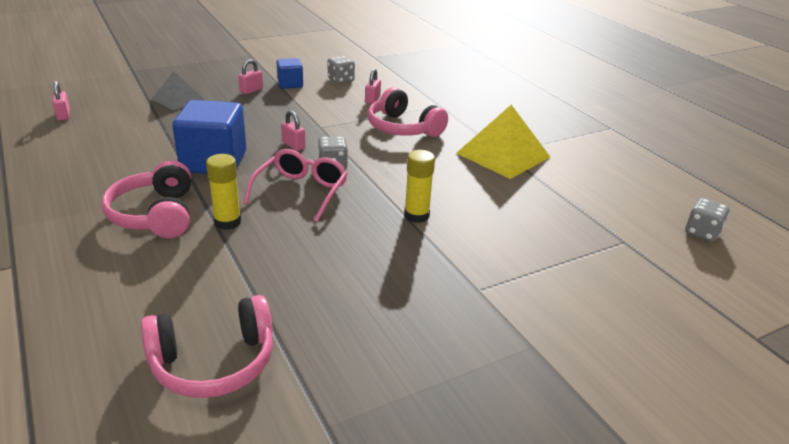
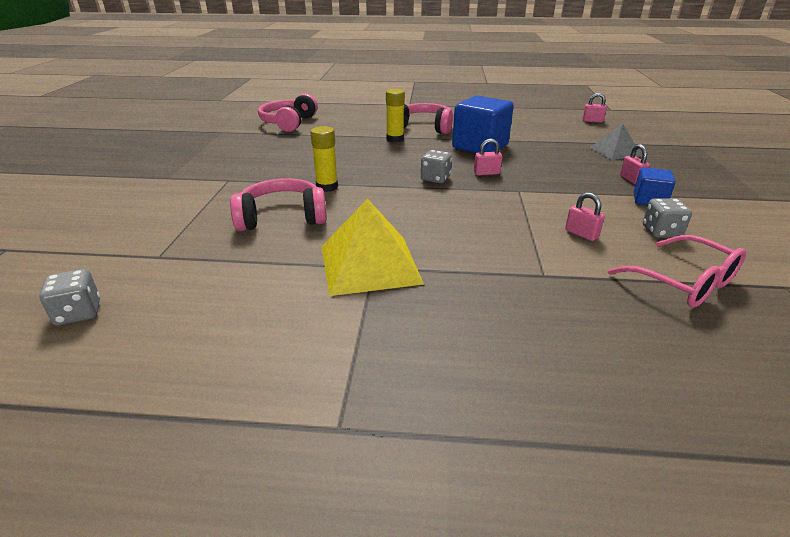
camera: 125 degrees right, 0 degrees up
pink glasses [244,149,347,222] -> pink glasses moved to [608,235,746,308]
pink headphones [368,87,448,137] -> pink headphones moved to [230,178,327,231]

